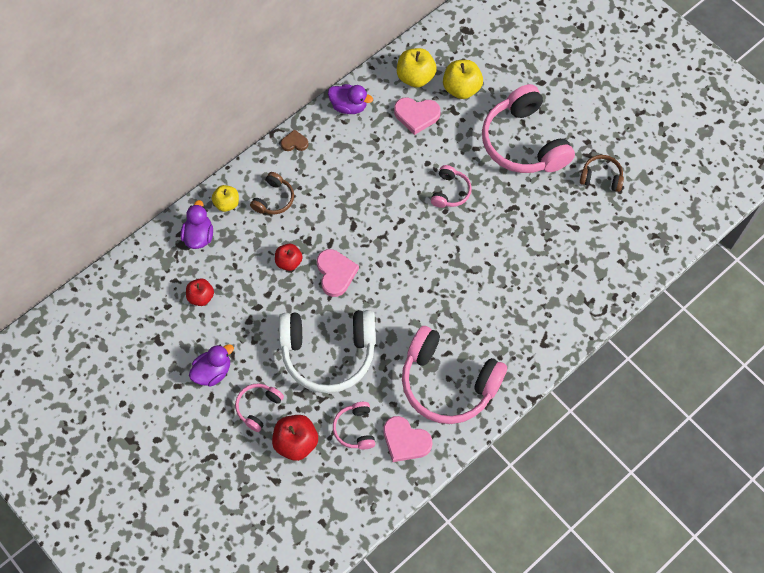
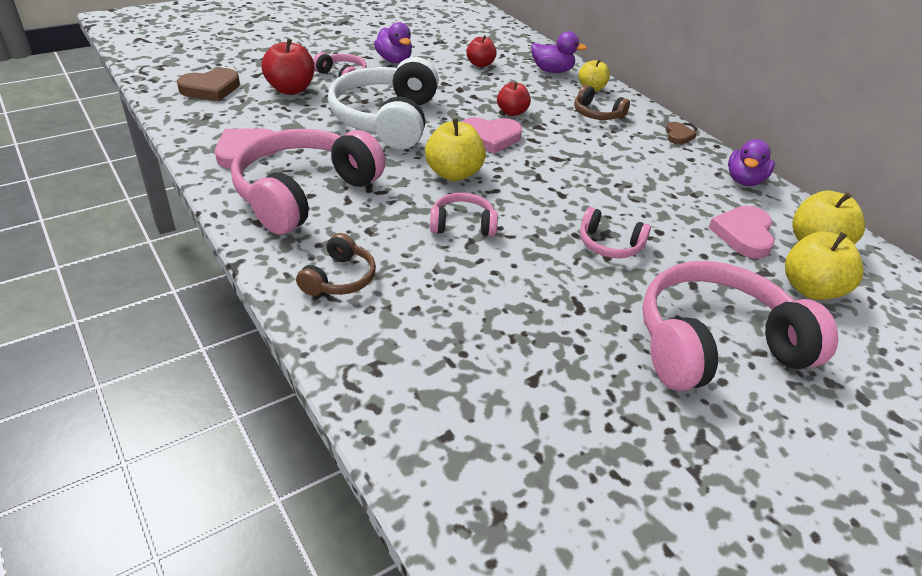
camera: 95 degrees right, 25 degrees down
pink headphones [333,402,375,450] -> pink headphones moved to [430,193,498,236]
brown headphones [580,155,624,192] -> brown headphones moved to [296,233,376,296]
none -> brown heart [177,68,240,101]
none -> yellow apple [425,118,486,181]

